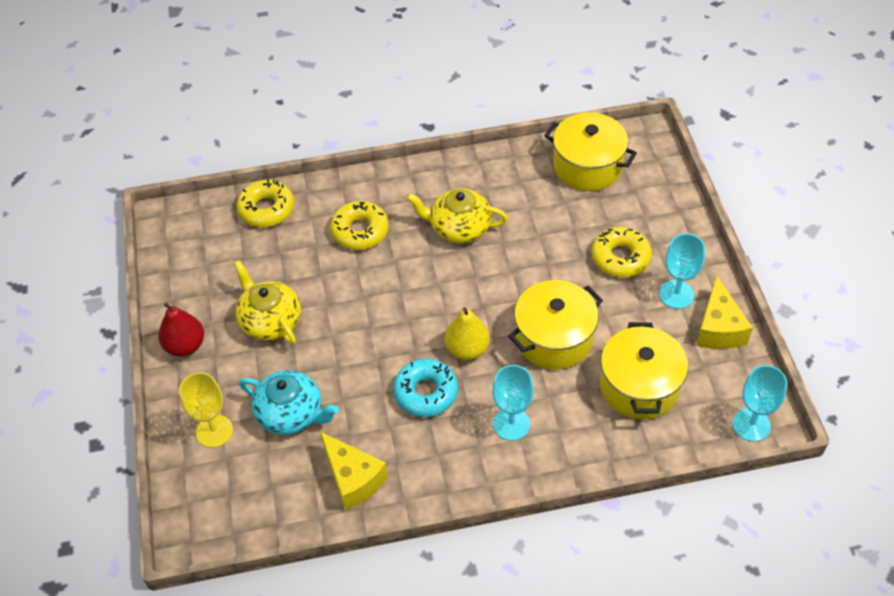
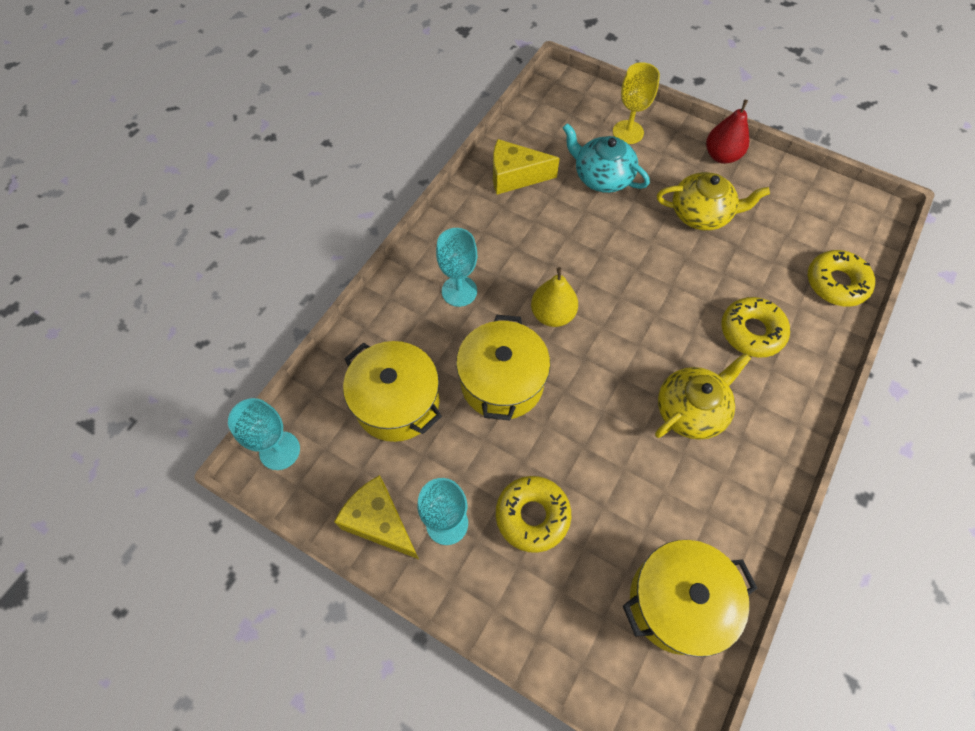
camera: 130 degrees right, 10 degrees up
turquoise teapot [239,370,339,435] -> turquoise teapot turned 60 degrees clockwise [563,123,650,193]
turquoise donut [393,359,458,417] -> none

